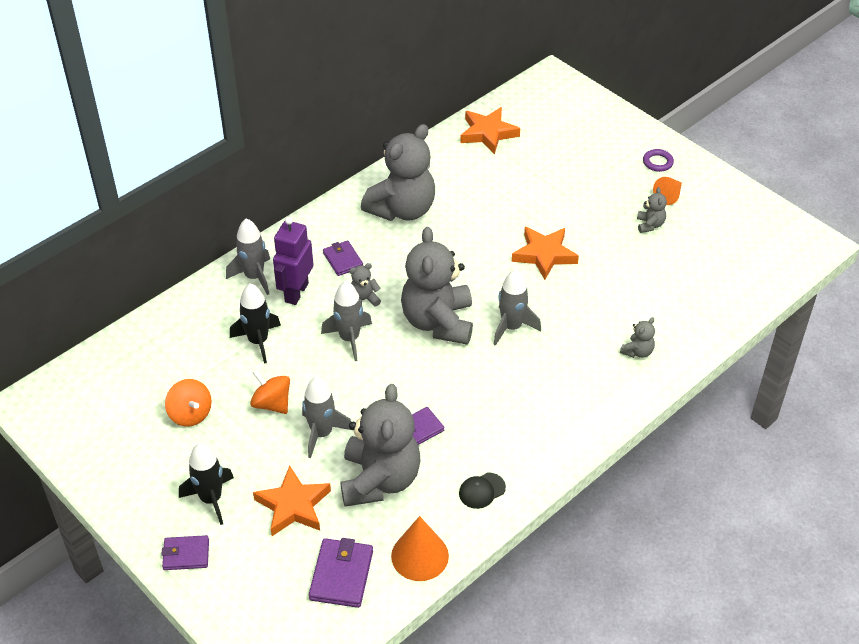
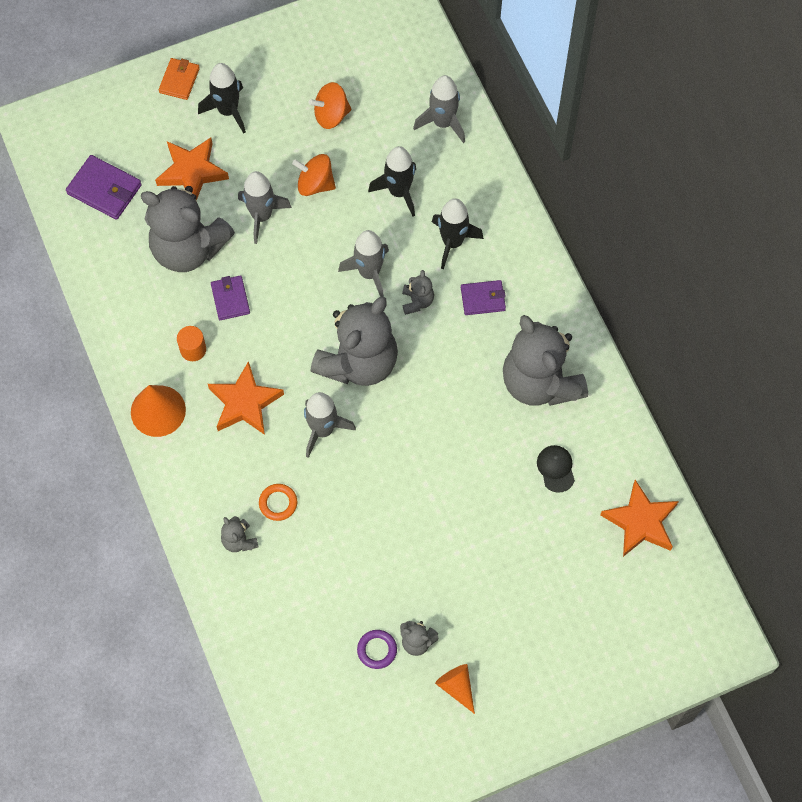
camera: 110 degrees right, 20 degrees up
purple wallet [161,535,209,570] -> orange wallet [159,58,200,100]
grey rocket [226,218,270,295] -> grey rocket moved to [413,75,465,143]
orange spinning top [250,369,290,414] -> orange spinning top turned 135 degrees counterclockwise [292,154,336,196]
purple robot [273,217,314,305] -> black rocket [432,198,484,269]
orange cone [391,516,449,581] -> orange cone moved to [131,385,186,437]
grey teddy bear [401,227,473,345] -> grey teddy bear turned 105 degrees clockwise [310,296,398,386]
black cap [459,472,506,509] -> black cap moved to [537,445,575,493]
orange star [512,227,579,280] -> orange star moved to [208,361,284,435]
purple ring [643,149,674,172] -> purple ring moved to [357,630,397,669]
none -> orange cylinder [177,326,206,361]
none -> orange ring [259,484,297,521]

